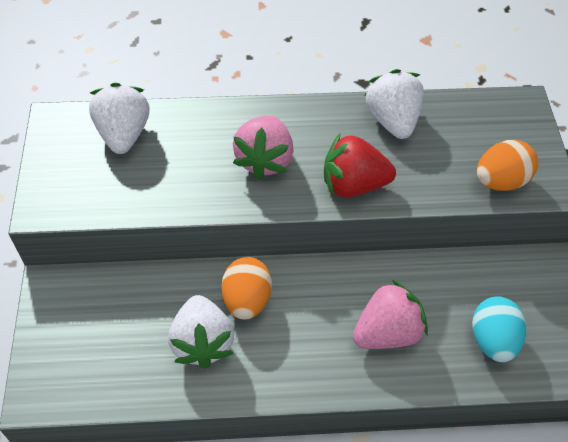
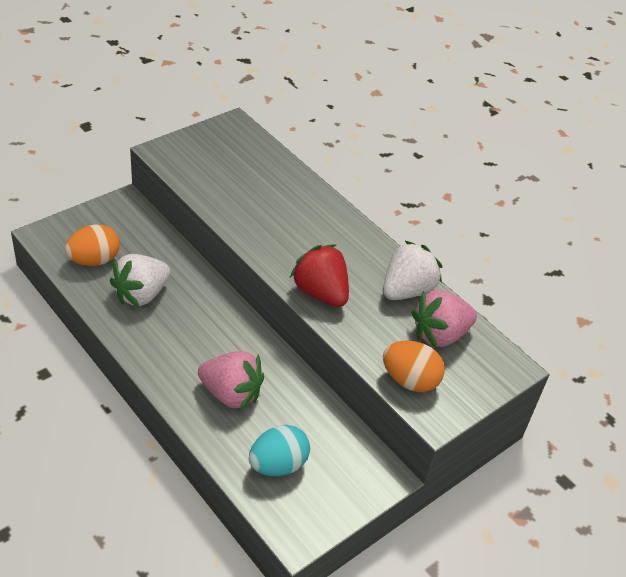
camera: 50 degrees right, 10 degrees down
white strawberry [89,83,149,154] -> none
orange egg [222,257,272,320] -> orange egg moved to [65,224,120,266]
pink strawberry [233,115,294,180] -> pink strawberry moved to [412,290,477,348]

